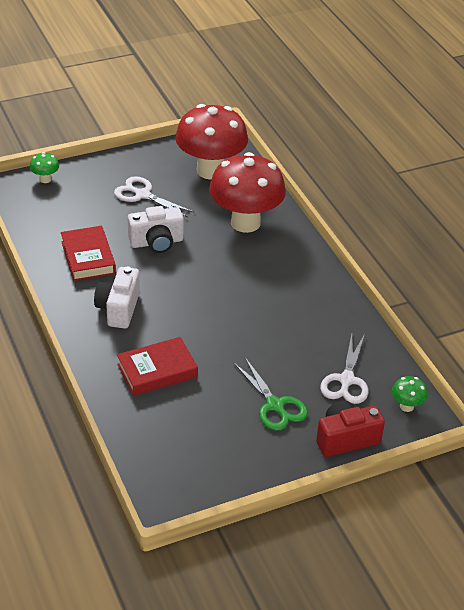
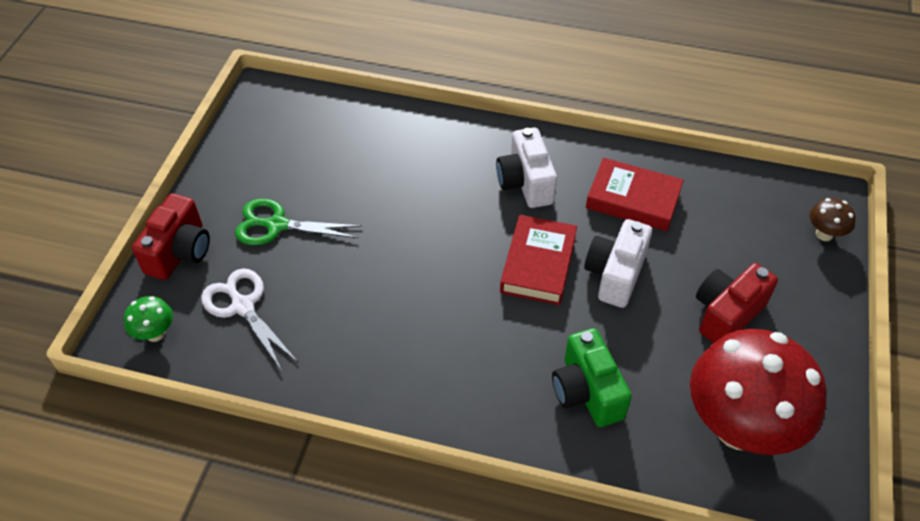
camera: 130 degrees right, 10 degrees up
green mushroom [30,152,59,183] -> brown mushroom [809,198,856,241]
white camera [94,266,140,329] -> white camera turned 150 degrees counterclockwise [496,128,557,208]
white scissors [114,176,194,218] -> red camera [696,263,778,343]
red book [117,337,198,396] -> red book moved to [500,215,577,305]
red mushroom [209,152,286,233] -> green camera [552,328,632,427]

